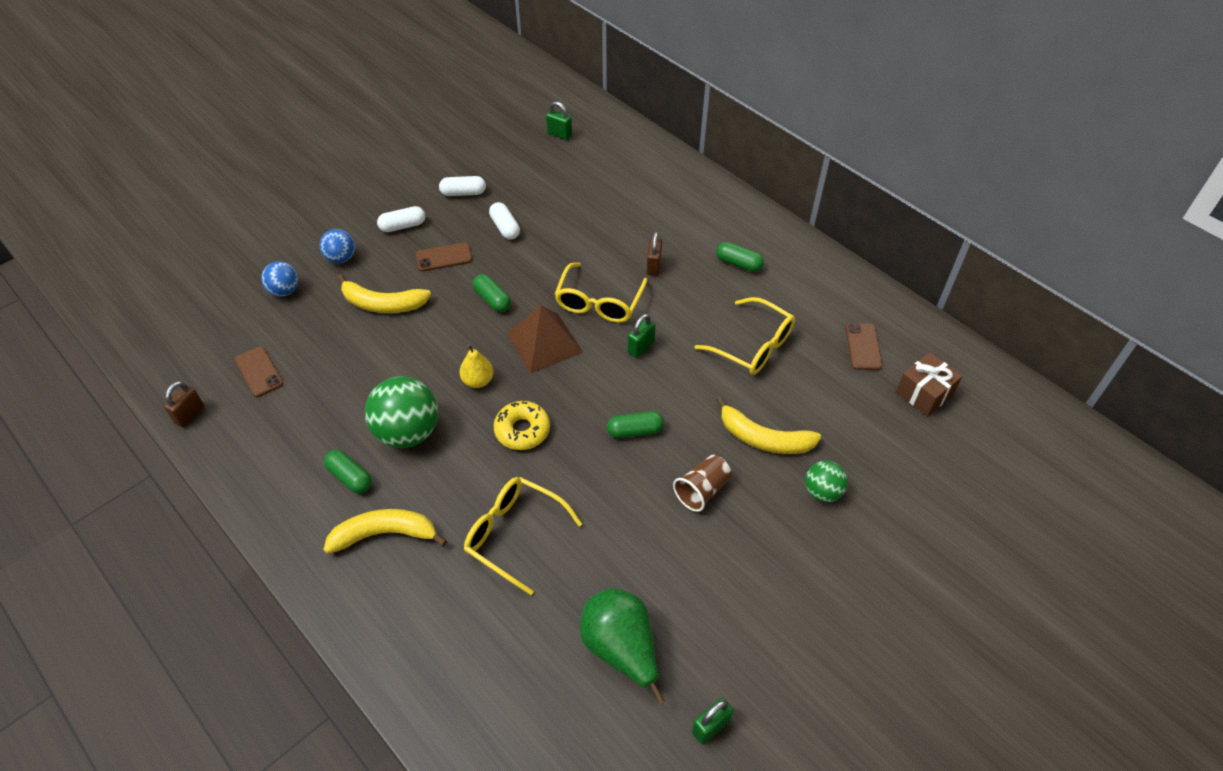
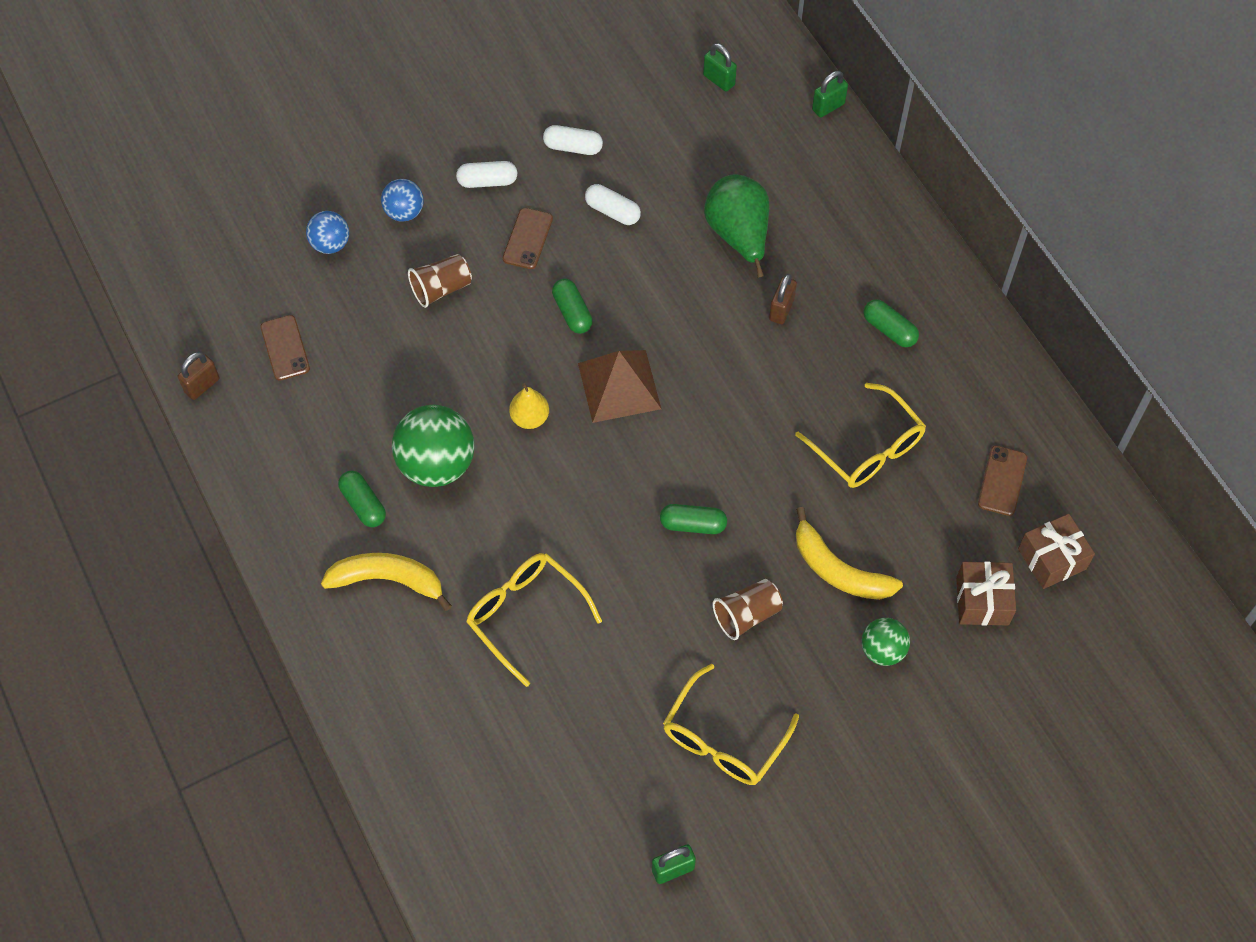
camera: 15 degrees right, 10 degrees up
yellow banana [337,274,431,313] -> brown cup [408,254,472,308]
brown phone [416,242,472,271] -> brown phone turned 75 degrees counterclockwise [503,208,553,269]
white capsule [489,202,520,240] -> white capsule turned 45 degrees counterclockwise [585,184,641,225]
yellow donut [494,401,550,450] -> none
yellow glasses [555,263,648,323] -> yellow glasses moved to [663,664,799,785]
green pear [580,588,665,704] -> green pear moved to [704,174,769,278]
green padlock [628,314,656,358] -> green padlock moved to [812,71,848,117]
none -> brown gift [956,561,1016,625]

